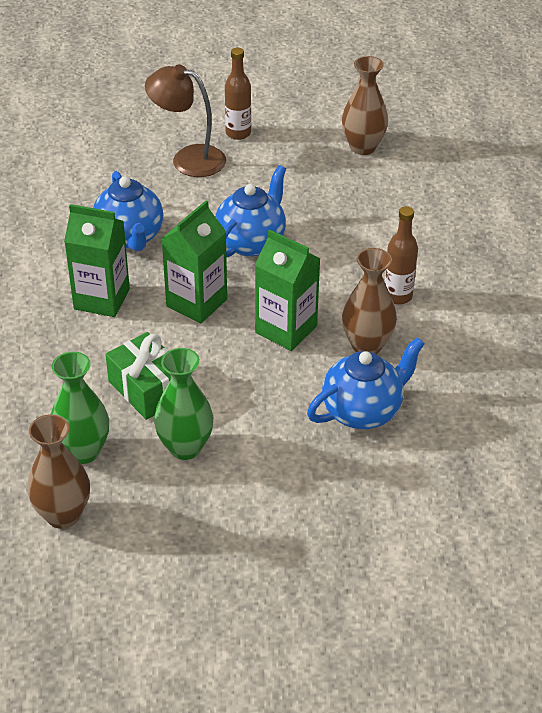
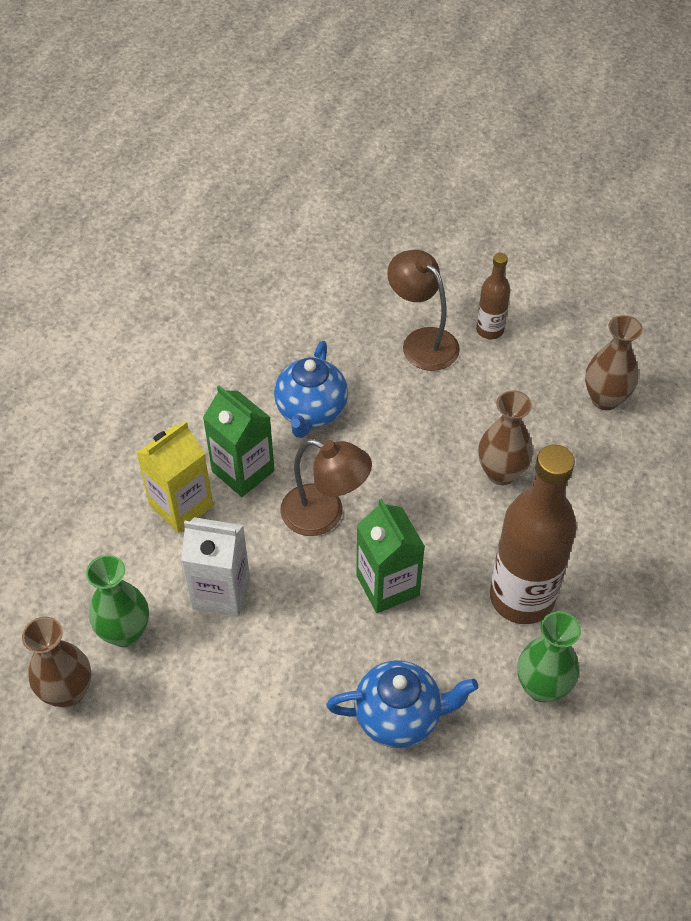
camera: 30 degrees right, 10 degrees up
green gift [105,332,172,420] -> white carton [181,517,250,617]
green vase [154,348,213,460] -> green vase moved to [517,611,581,702]
green carton [161,200,227,323] -> brown lamp [280,439,372,536]
blue teapot [215,165,286,258] -> none
brown vase [342,248,397,354] -> brown vase moved to [478,390,533,485]
brown bottle [384,206,418,304] -> brown bottle [490,444,577,624], size x2.02
none -> yellow carton [137,421,213,533]

